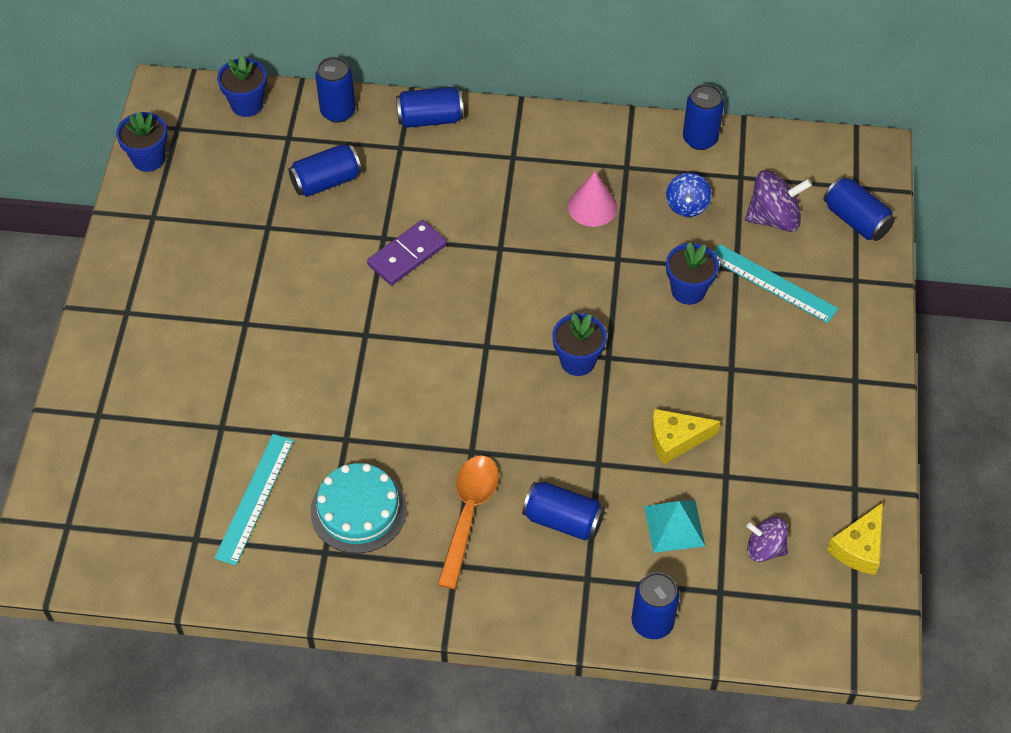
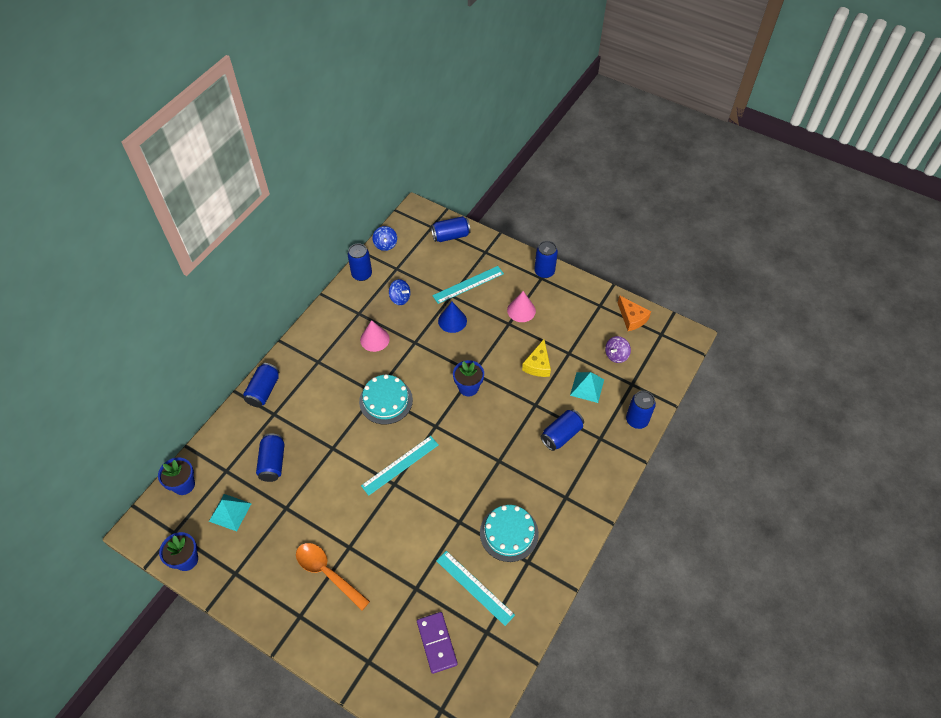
camera: 65 degrees left, 0 degrees up
blue can [315,57,356,123] -> blue can moved to [534,241,558,278]
purple domino [367,220,447,285] -> purple domino moved to [417,612,458,674]
orange spoon [437,456,499,589] -> orange spoon moved to [296,543,370,610]
blue flower pot [666,242,719,305] -> blue cone [438,302,467,333]
purple spinning top [745,170,812,232] -> none
yellow cheese [827,502,883,575] -> orange cheese [618,295,651,331]
none -> turquoise pyramid [209,494,252,531]
none -> turquoise cake [359,374,413,425]
none -> turquoise ruler [361,436,439,496]
none -> blue spinning top [372,226,397,251]
none -> pink cone [507,291,536,322]

